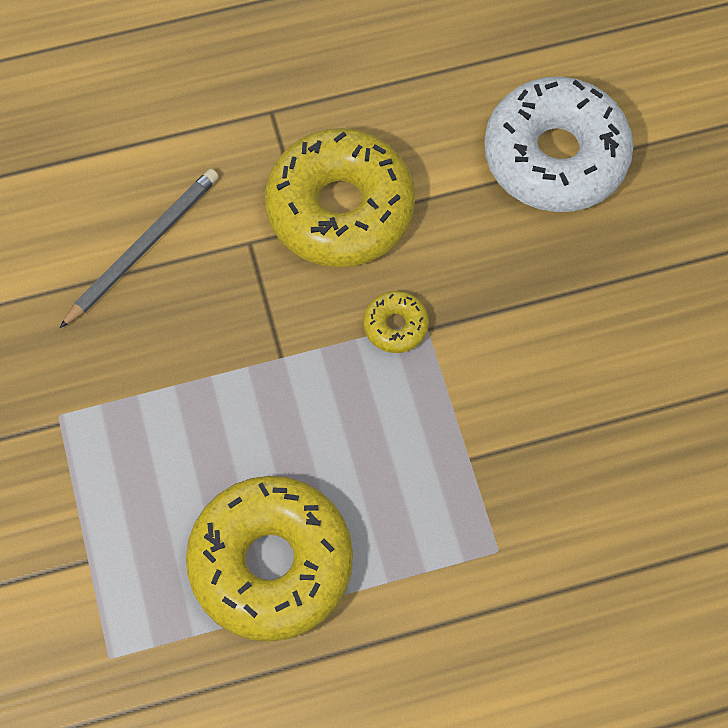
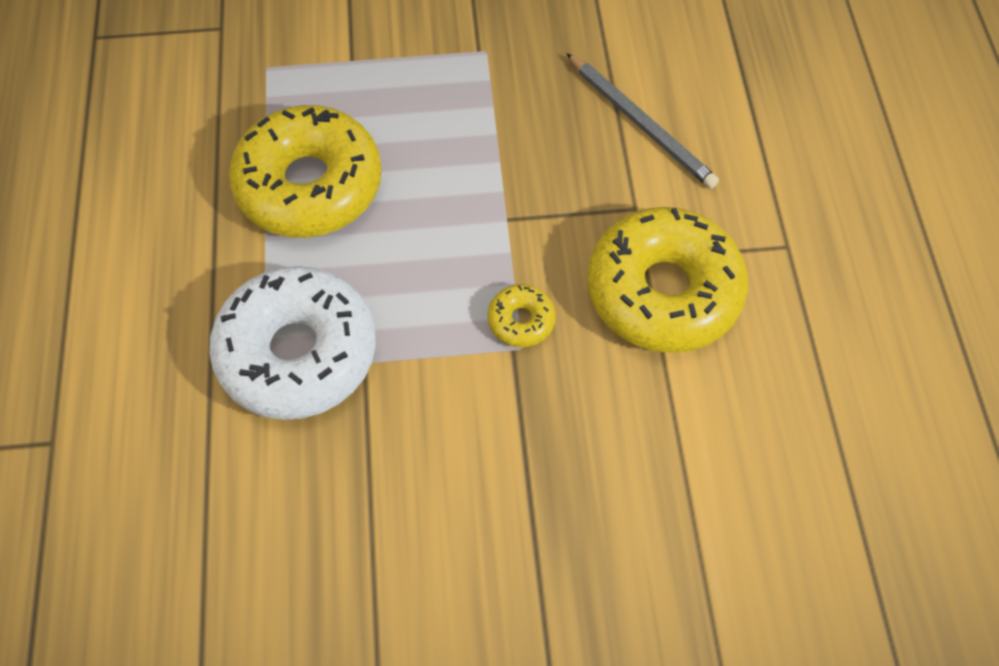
camera: 100 degrees right, 5 degrees down
white donut [484,77,633,212] -> white donut moved to [209,266,376,420]

